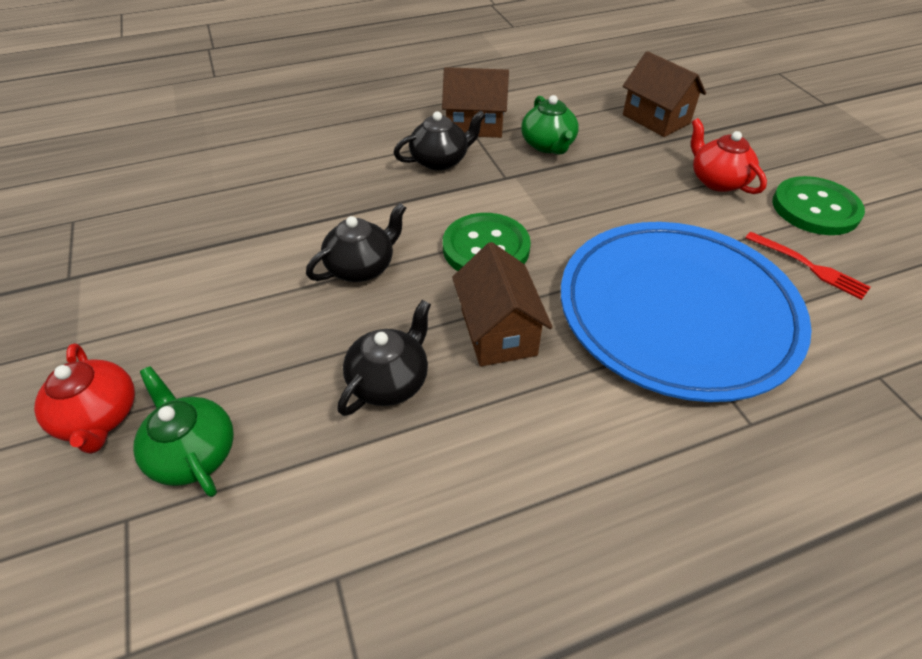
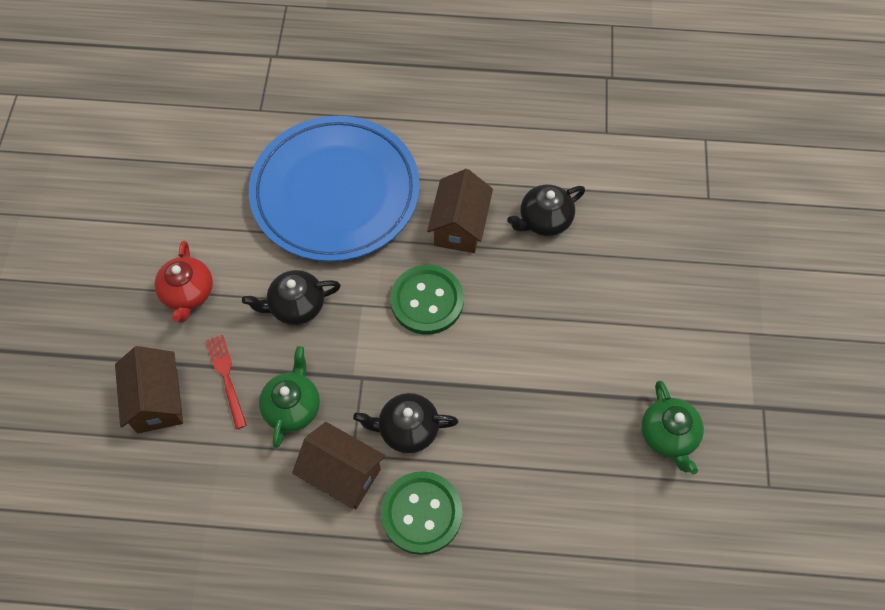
camera: 155 degrees left, 15 degrees up
red teapot [34,343,135,454] -> none
green teapot [133,366,234,497] -> green teapot moved to [641,381,704,474]
black teapot [306,203,406,282] -> black teapot moved to [242,270,341,325]
red fork [745,232,871,300] -> red fork moved to [206,335,247,429]
green button [772,176,865,235] -> green button moved to [381,471,463,555]

